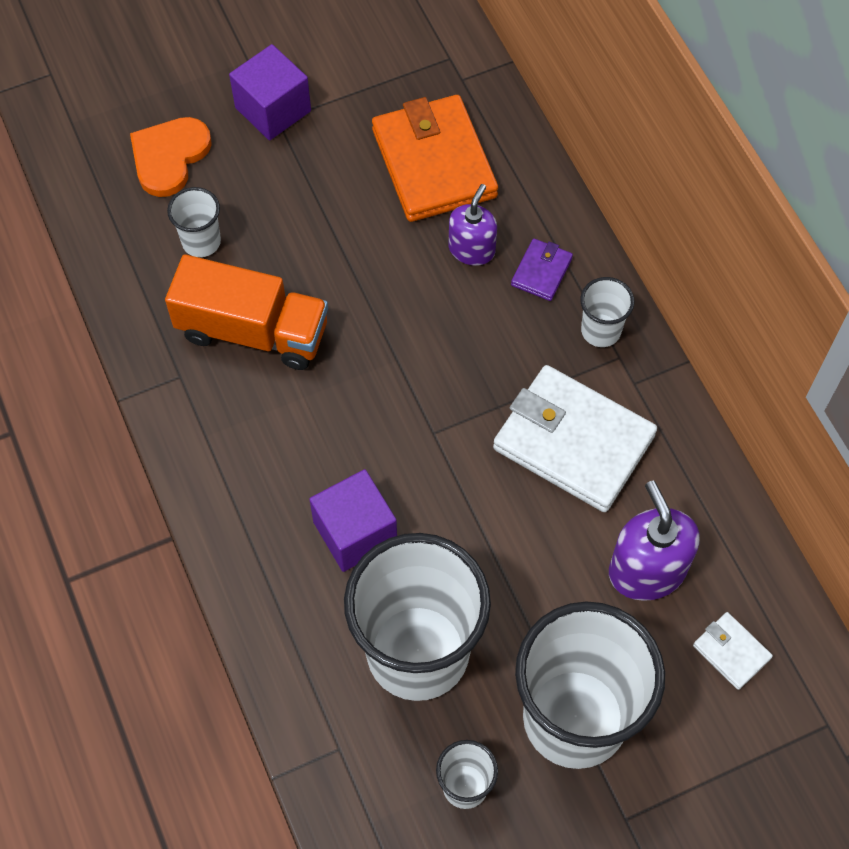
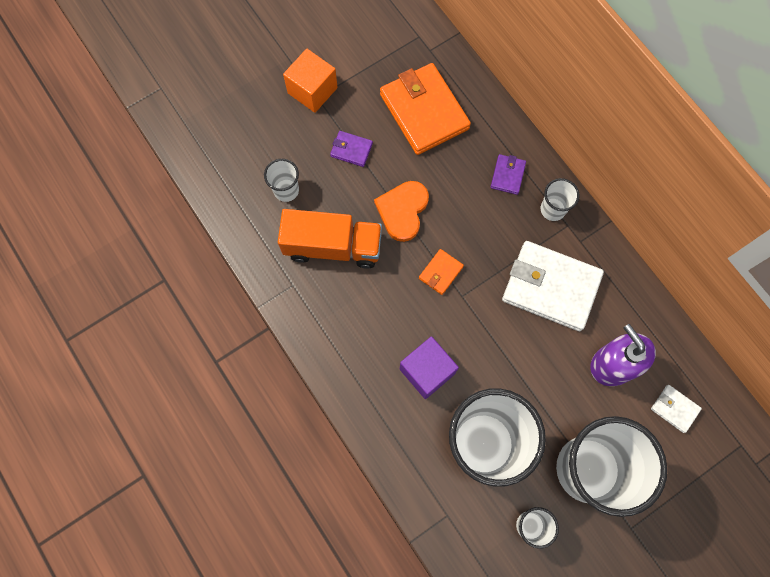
camera: 10 degrees left, 10 degrees up
orange heart [130,117,212,197] -> orange heart moved to [374,181,429,242]
purple cube [229,44,311,140] -> orange cube [283,49,338,113]
purple soap dispenser [449,184,497,266] -> none
none -> purple wallet [330,131,373,167]
none -> orange wallet [419,249,464,295]

